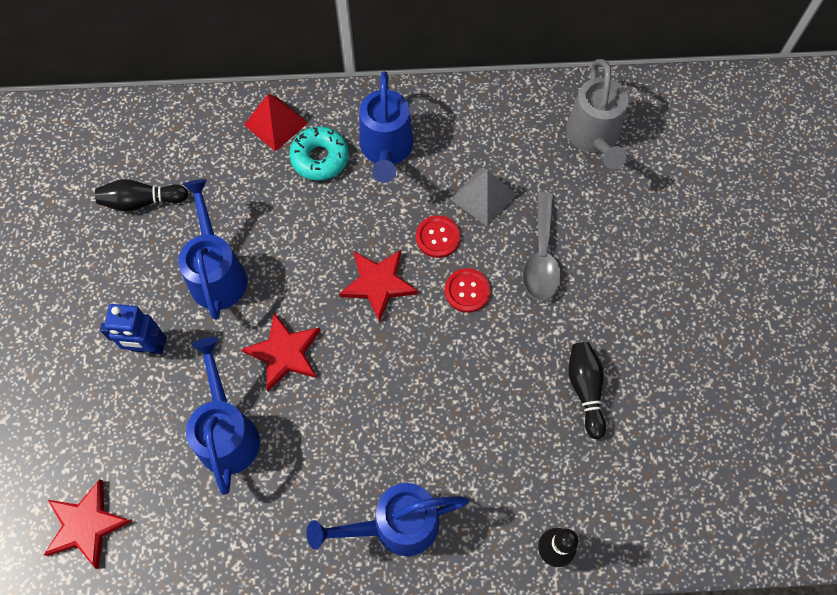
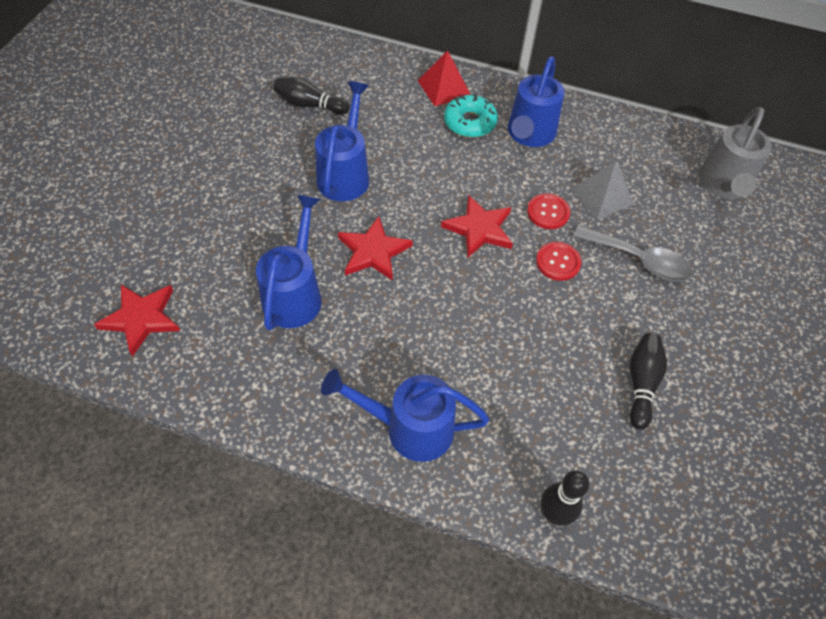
camera: 20 degrees right, 10 degrees down
blue robot [100,304,167,354] -> none
grey spoon [522,192,561,301] -> grey spoon turned 90 degrees counterclockwise [573,225,692,282]

